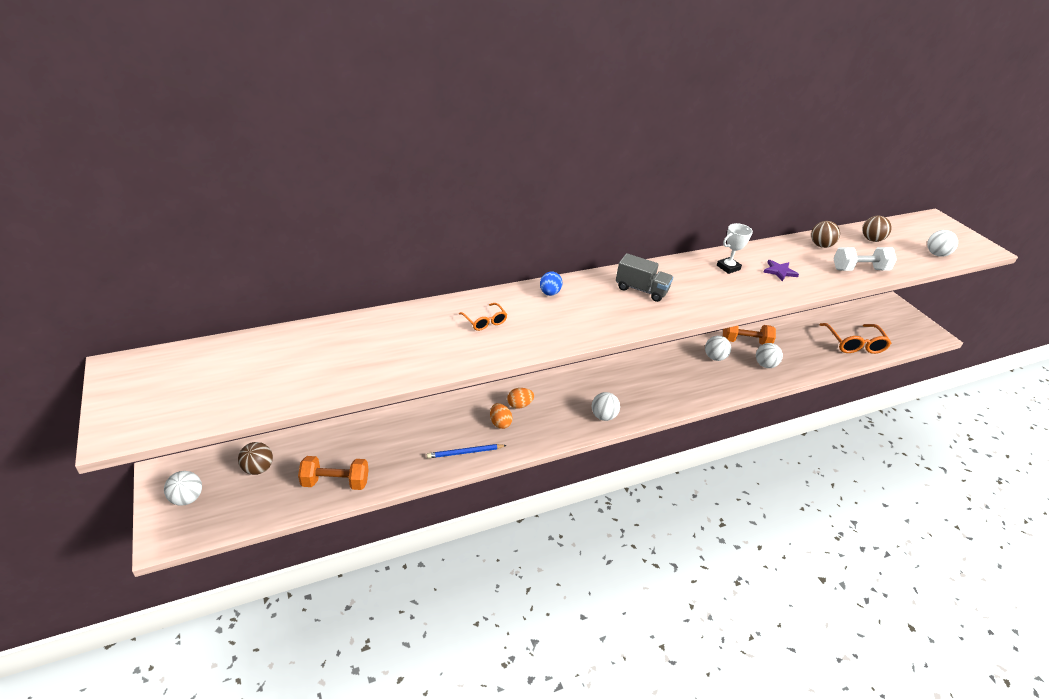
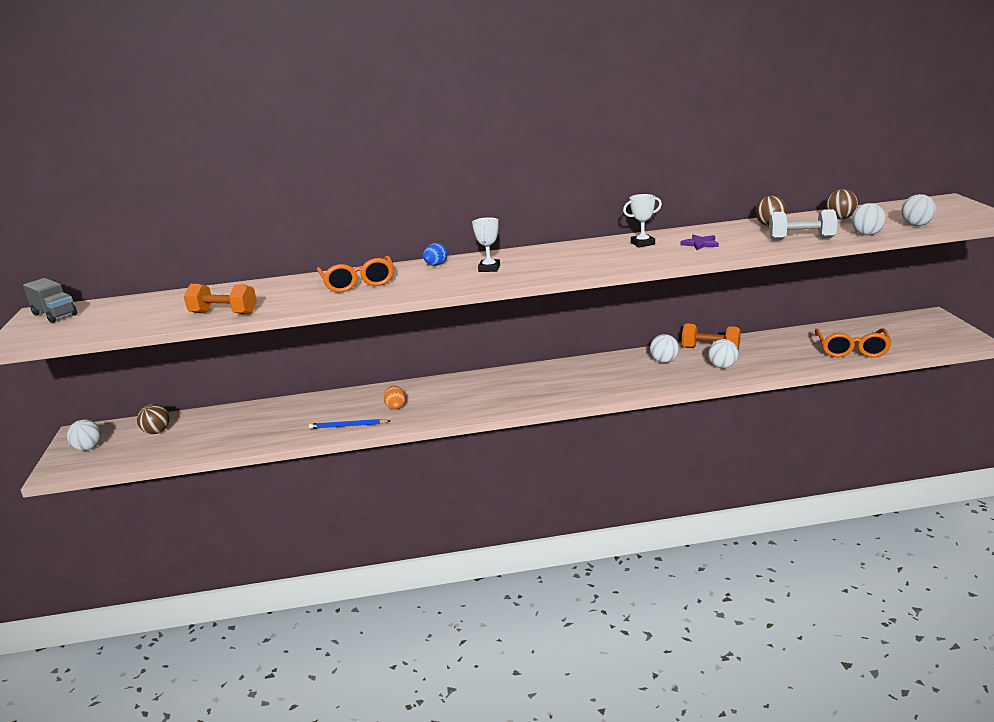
camera: 20 degrees right, 15 degrees down
orange dumbbell [298,456,369,490] -> orange dumbbell moved to [184,284,257,315]
orange glasses [459,303,507,331] -> orange glasses [317,256,394,292], size x1.87
orange egg [507,388,534,409] -> none
white ball [592,392,620,421] -> white ball moved to [851,203,886,235]
grey truck [616,253,673,302] -> grey truck moved to [23,278,77,323]
none -> white trophy [472,217,500,272]

